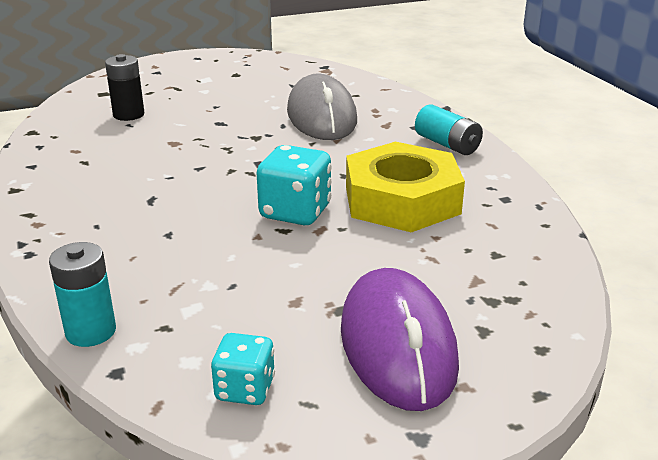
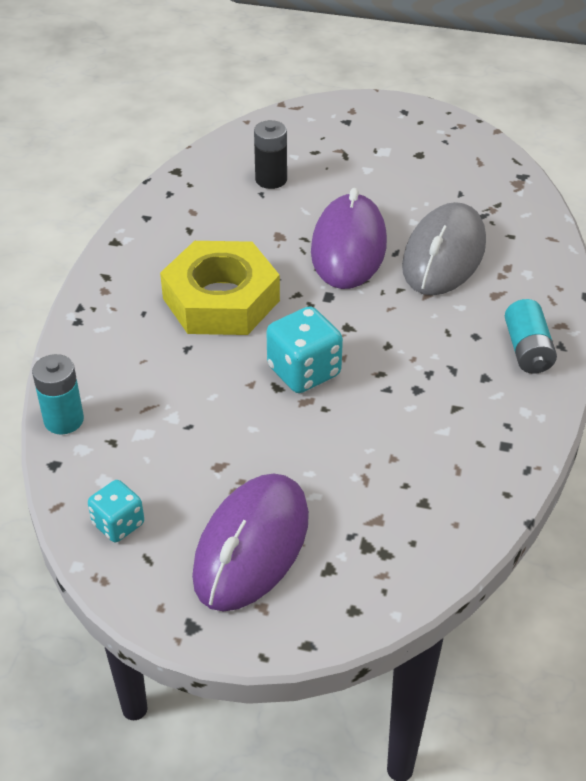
camera: 35 degrees right, 15 degrees up
yellow nut [346,142,465,232] -> yellow nut moved to [160,241,280,335]
none -> purple mouse [311,188,387,289]

